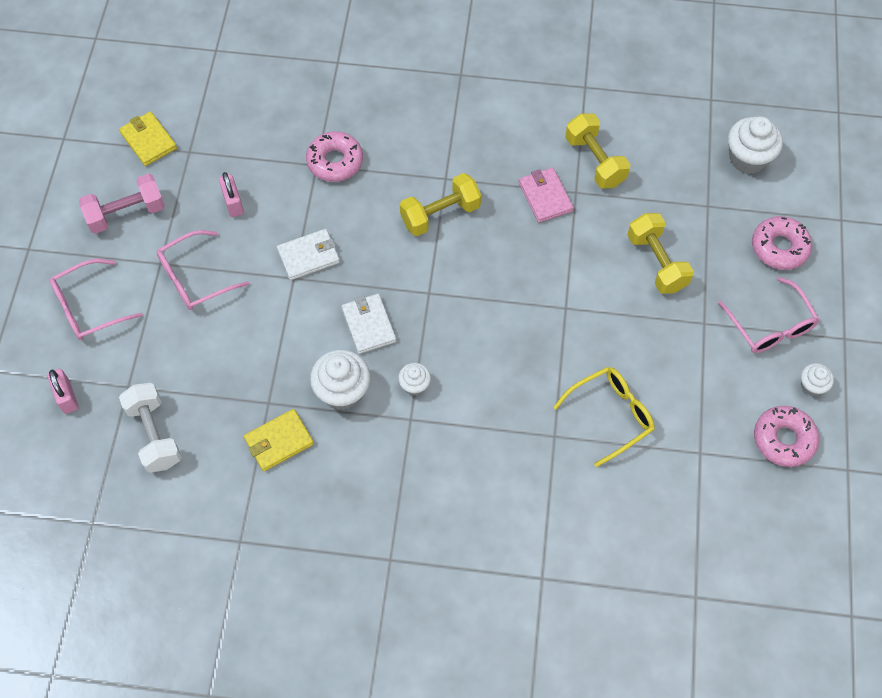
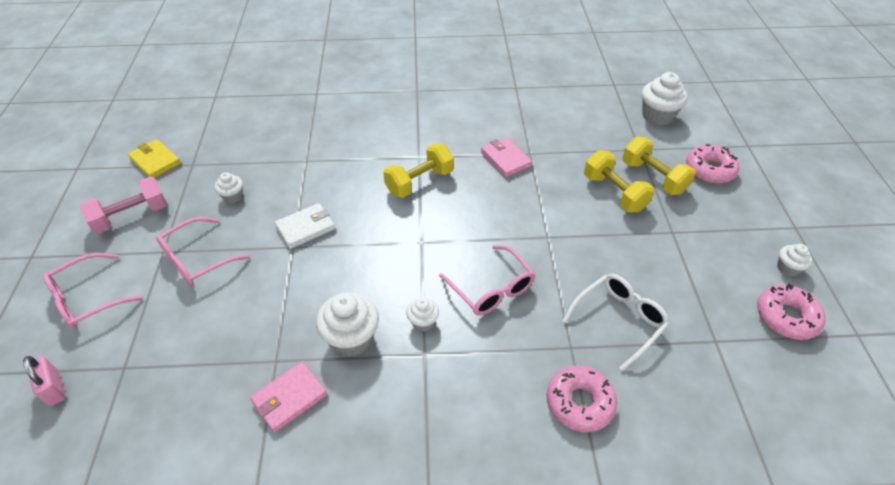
camera: 10 degrees left, 15 degrees down
white dumbbell [119,383,182,473] -> none
pink padlock [219,172,244,217] -> white cupcake [215,172,243,203]
yellow wallet [244,409,314,471] -> pink wallet [250,361,327,433]
pink donut [306,131,363,182] -> pink donut moved to [547,365,617,432]
white wallet [341,294,396,354] -> none
yellow glasses [553,367,655,467] -> white glasses [563,274,670,371]
yellow dumbbell [565,113,631,189] -> yellow dumbbell moved to [622,136,696,195]
pink glasses [718,277,819,353] -> pink glasses moved to [439,245,535,315]

